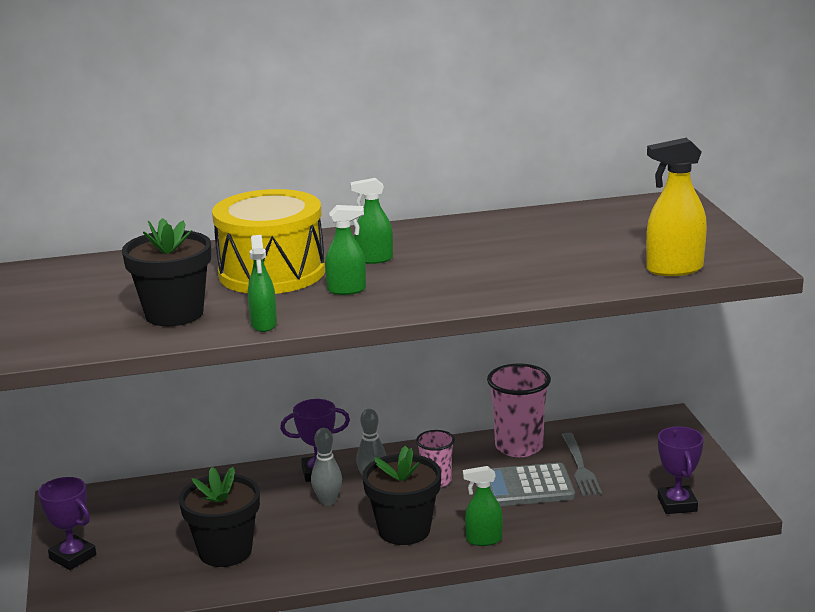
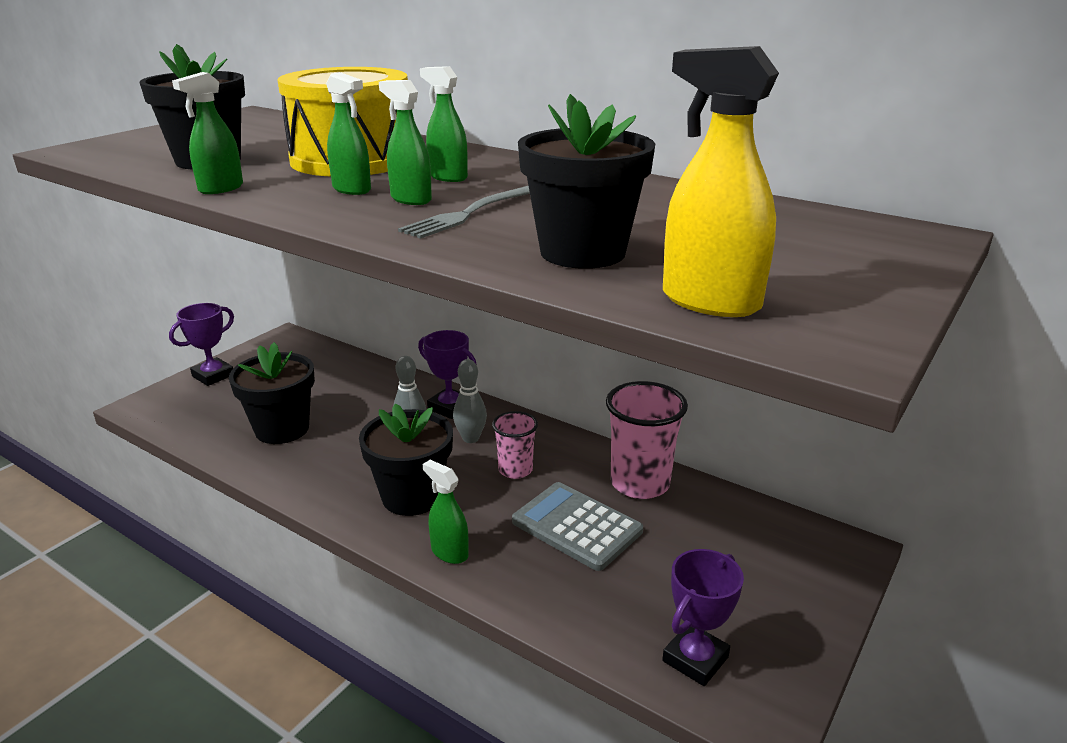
camera: 45 degrees right, 5 degrees up
purple trophy [38,477,96,570] -> purple trophy turned 45 degrees clockwise [169,303,234,386]
grey fork [562,433,602,496] -> grey fork moved to [398,186,530,239]
none -> green spray bottle [379,80,432,205]
none -> black flower pot [518,94,655,269]

